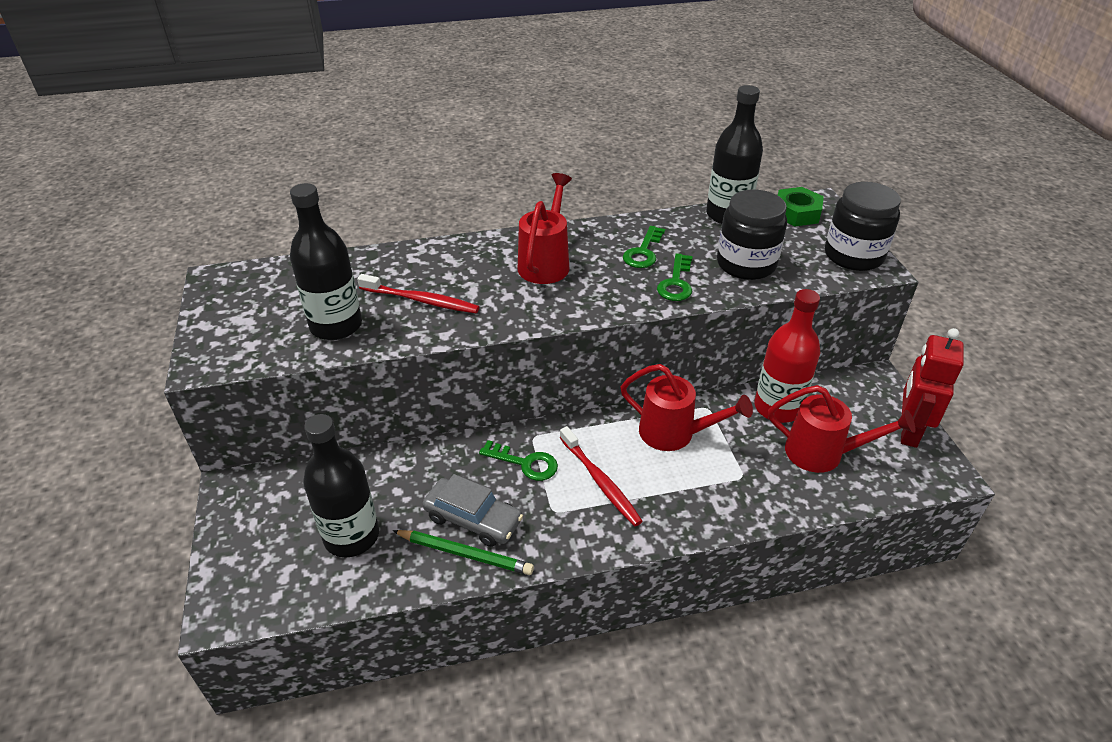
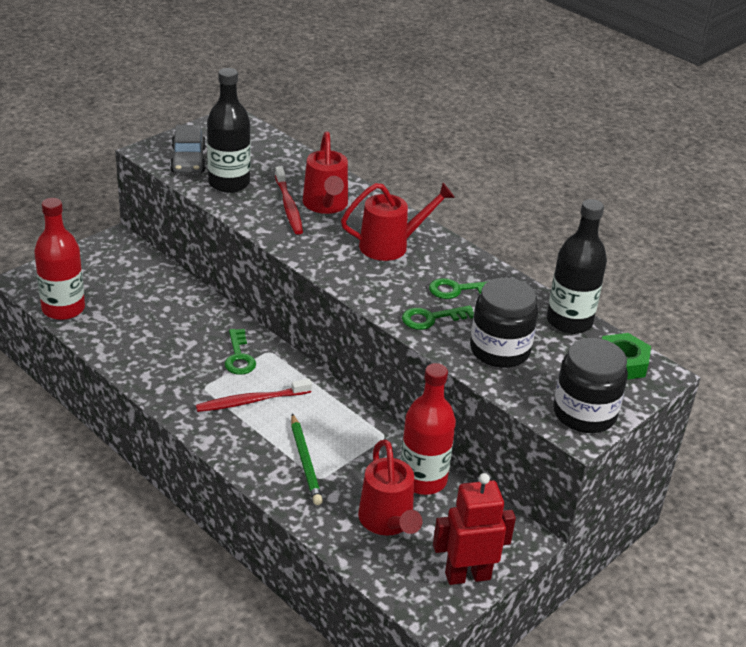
camera: 55 degrees right, 5 degrees down
black bottle [303,414,379,557] -> none
green pencil [392,530,534,575] -> green pencil moved to [291,413,323,505]
grey car [422,474,523,547] -> grey car moved to [170,125,206,173]
red toothbrush [560,426,643,526] -> red toothbrush turned 45 degrees clockwise [196,379,312,412]
red watering can [620,364,753,451] -> red watering can moved to [303,131,348,214]
none -> red bottle [34,198,85,320]

